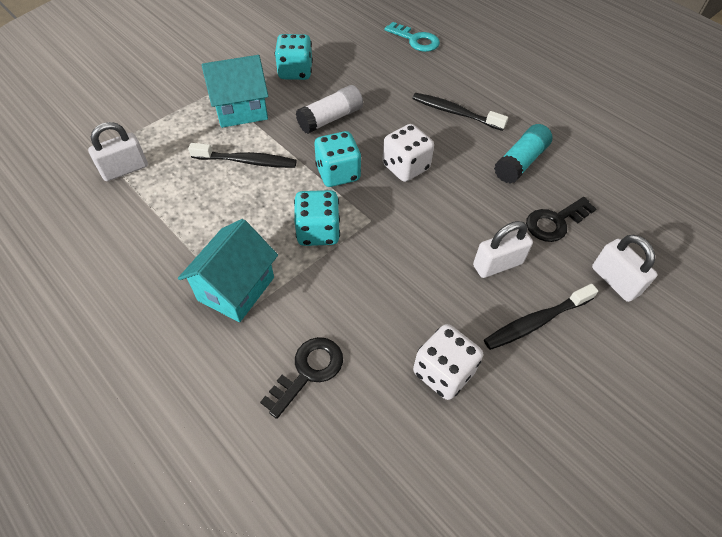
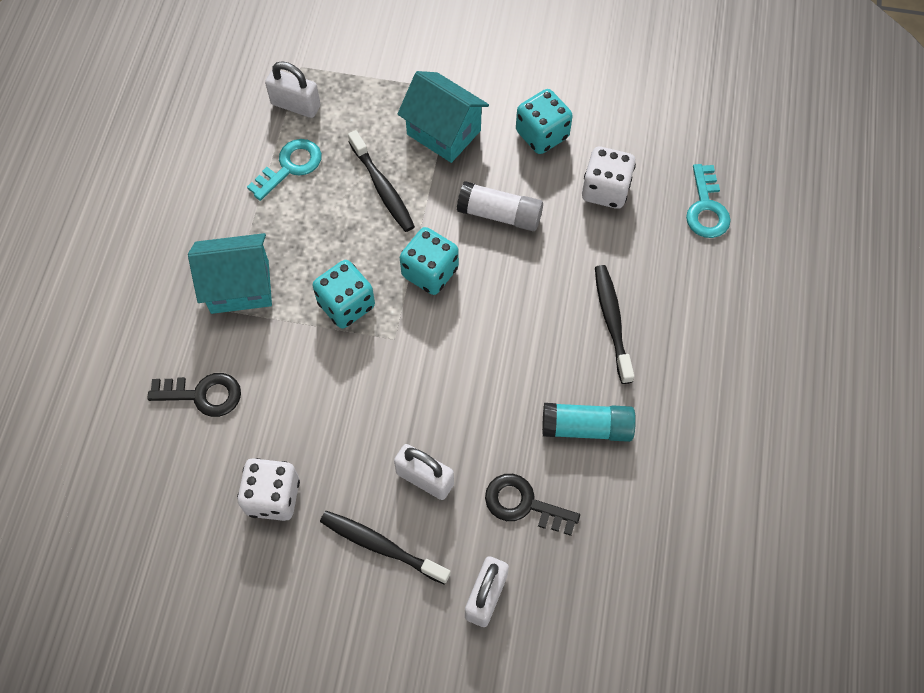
camera: 55 degrees right, 10 degrees up
white dice [382,124,434,182] -> white dice moved to [582,147,636,209]
none -> turquoise key [247,139,322,201]

